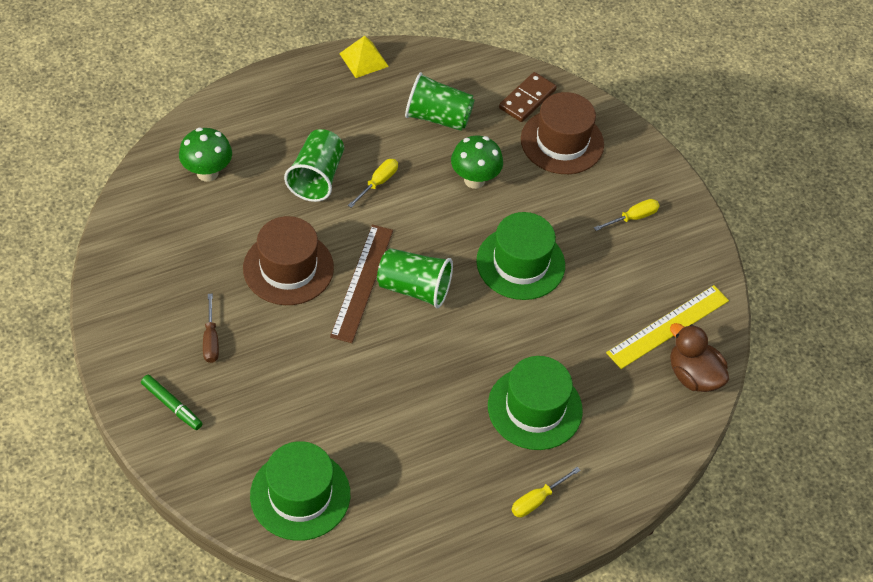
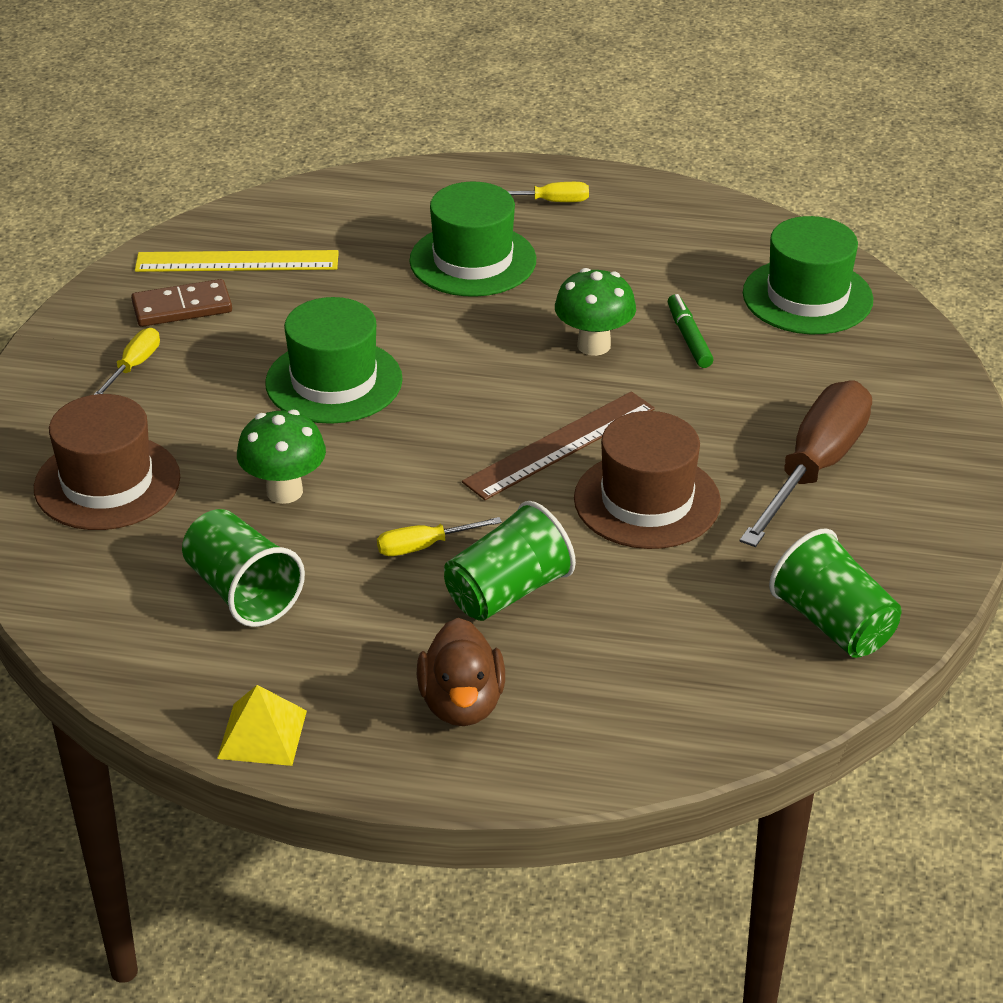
camera: 140 degrees left, 15 degrees down
green marker [141,375,202,430] -> green marker moved to [668,294,714,368]
green mushroom [179,128,232,182] -> green mushroom moved to [555,268,636,356]
brown screwdriver [203,294,219,363] -> brown screwdriver [740,380,872,547], size x2.18
green cup [377,248,453,308] -> green cup moved to [769,528,902,658]
brown domino [499,72,557,122] -> brown domino moved to [131,279,232,327]
yellow screwdriver [594,199,660,231] -> yellow screwdriver turned 105 degrees clockwise [94,328,160,395]
brown duck [670,323,729,392] -> brown duck moved to [417,618,505,726]

